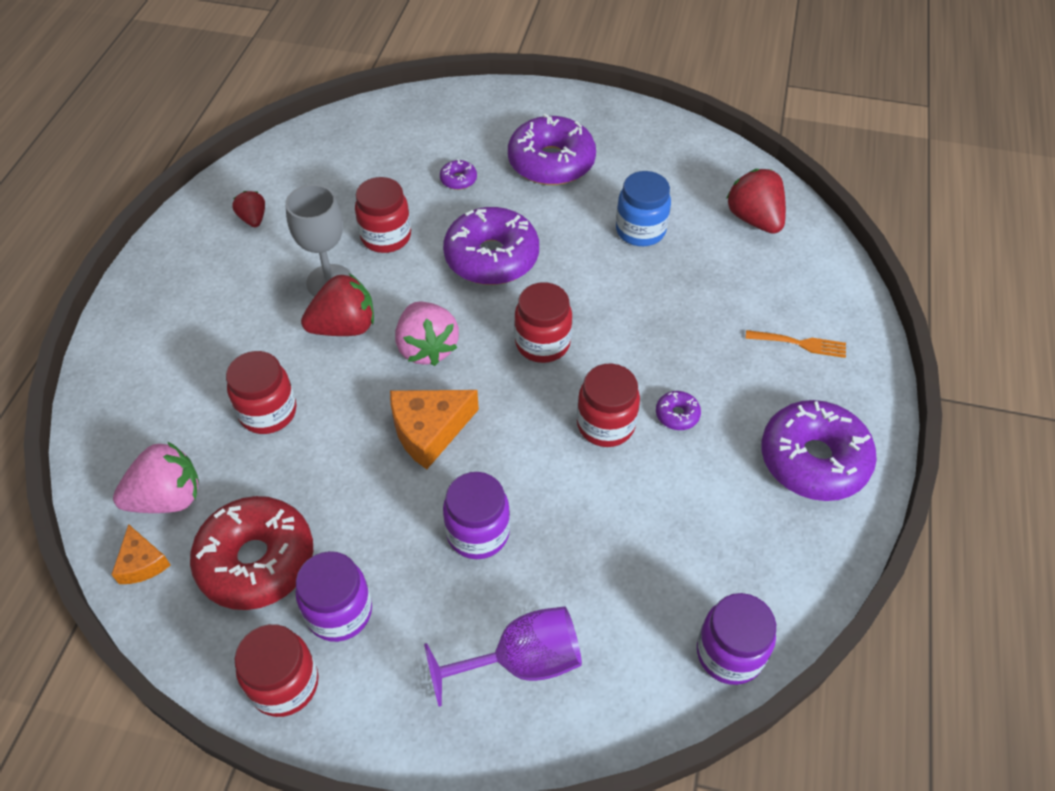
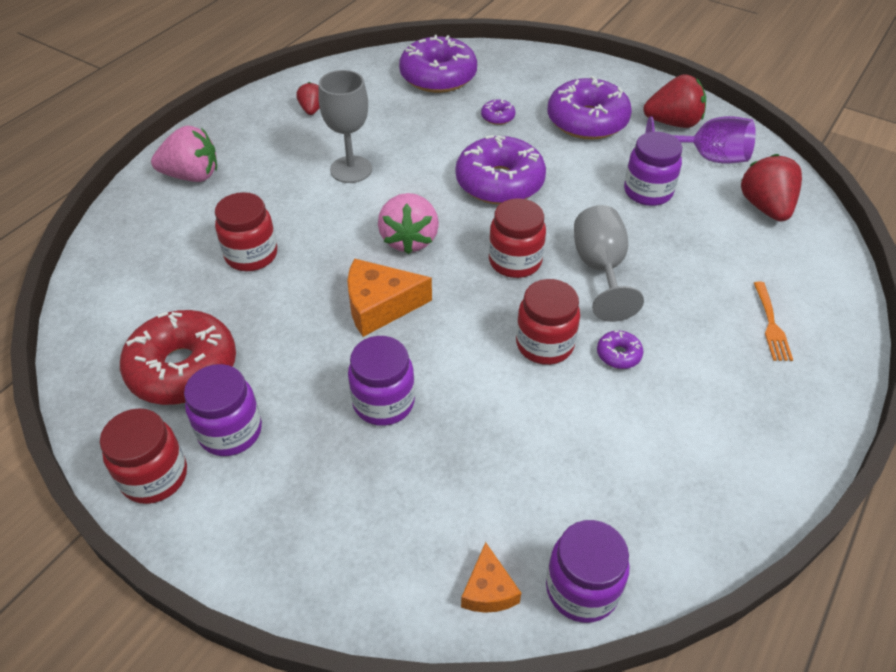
camera: 20 degrees right, 5 degrees down
orange cheese [111,524,171,584] -> orange cheese moved to [461,542,521,613]
pink strawberry [113,441,199,513] -> pink strawberry moved to [151,125,217,182]
red strawberry [301,274,374,336] -> red strawberry moved to [643,74,706,128]
red jar [355,177,411,253] -> none
purple goblet [424,606,582,707] -> purple goblet moved to [645,116,756,163]
blue jar [616,171,671,246] -> purple jar [624,132,682,206]
orange fork [746,330,846,358] -> orange fork turned 60 degrees clockwise [754,282,793,361]
purple donut [761,400,877,501] -> purple donut moved to [399,35,477,93]
none -> grey goblet [574,205,644,322]

